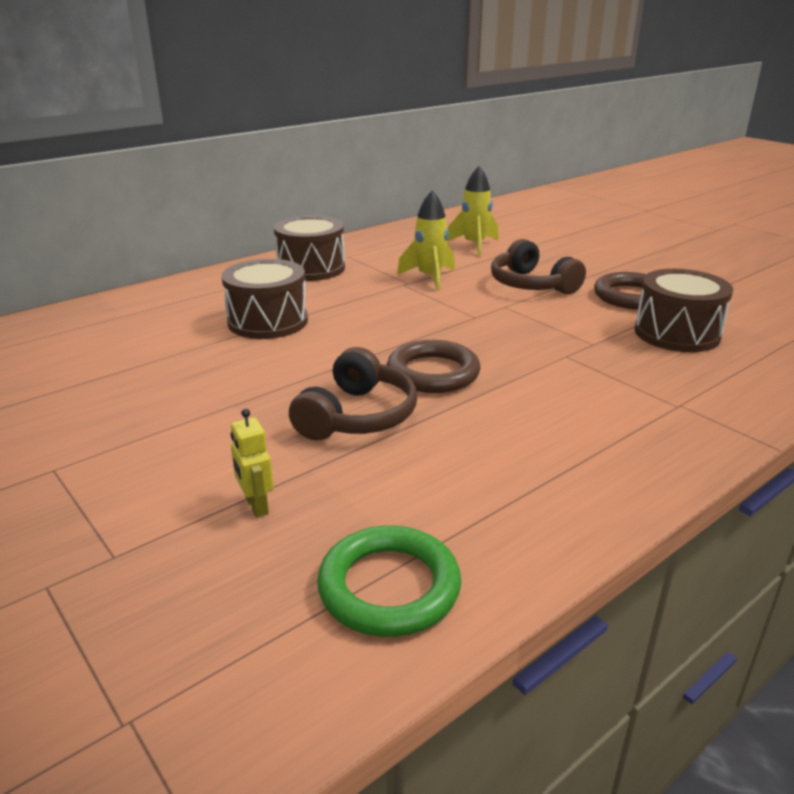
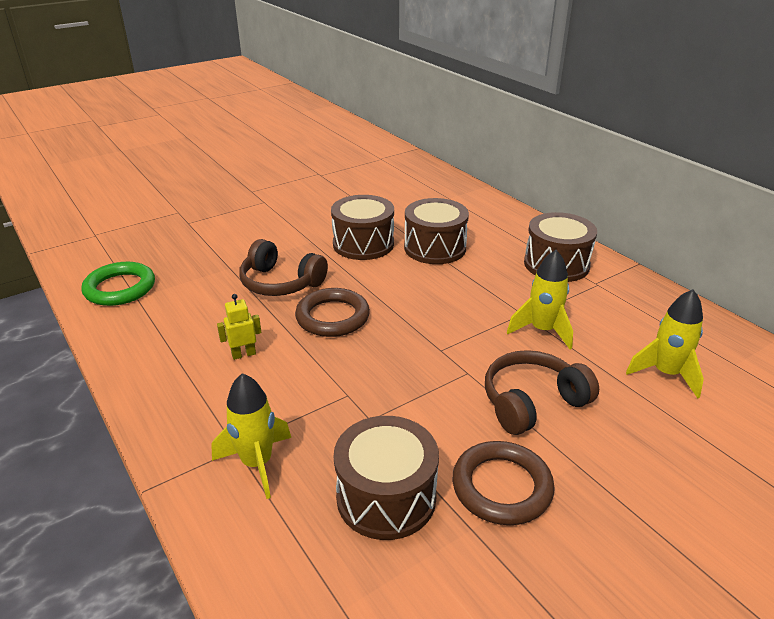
camera: 95 degrees right, 5 degrees up
yellow robot [231,409,274,517] -> yellow robot moved to [217,294,261,360]
none -> yellow rocket [211,373,291,499]
none -> brown drum [331,195,394,260]

